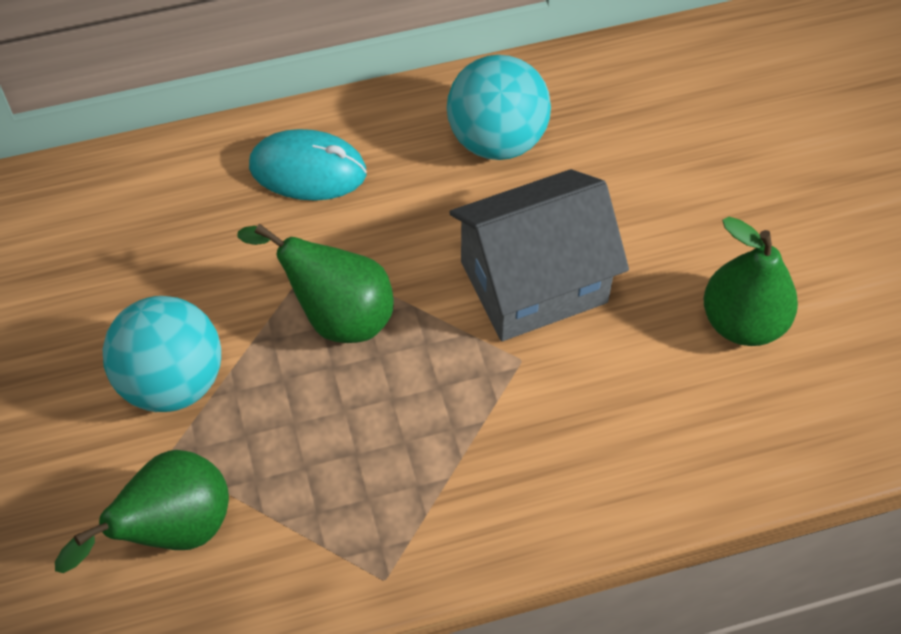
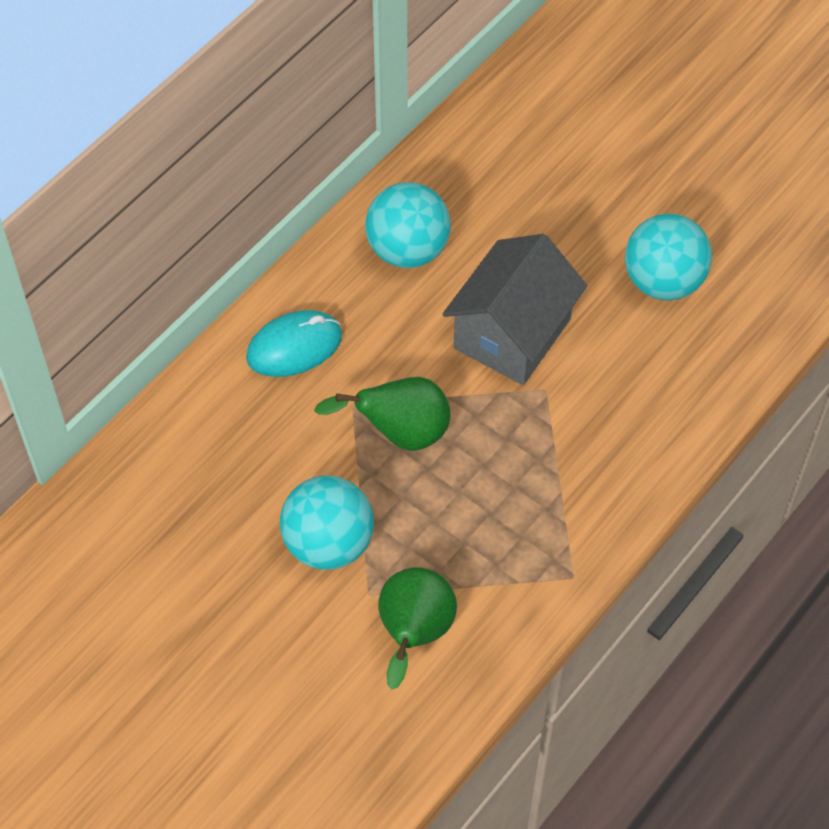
camera: 35 degrees left, 0 degrees up
green pear [703,217,798,346] -> turquoise ball [625,214,712,300]

